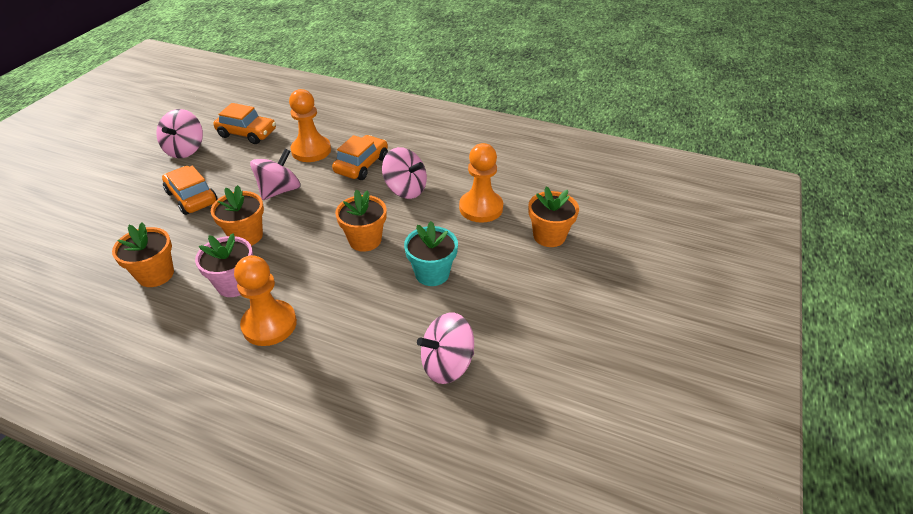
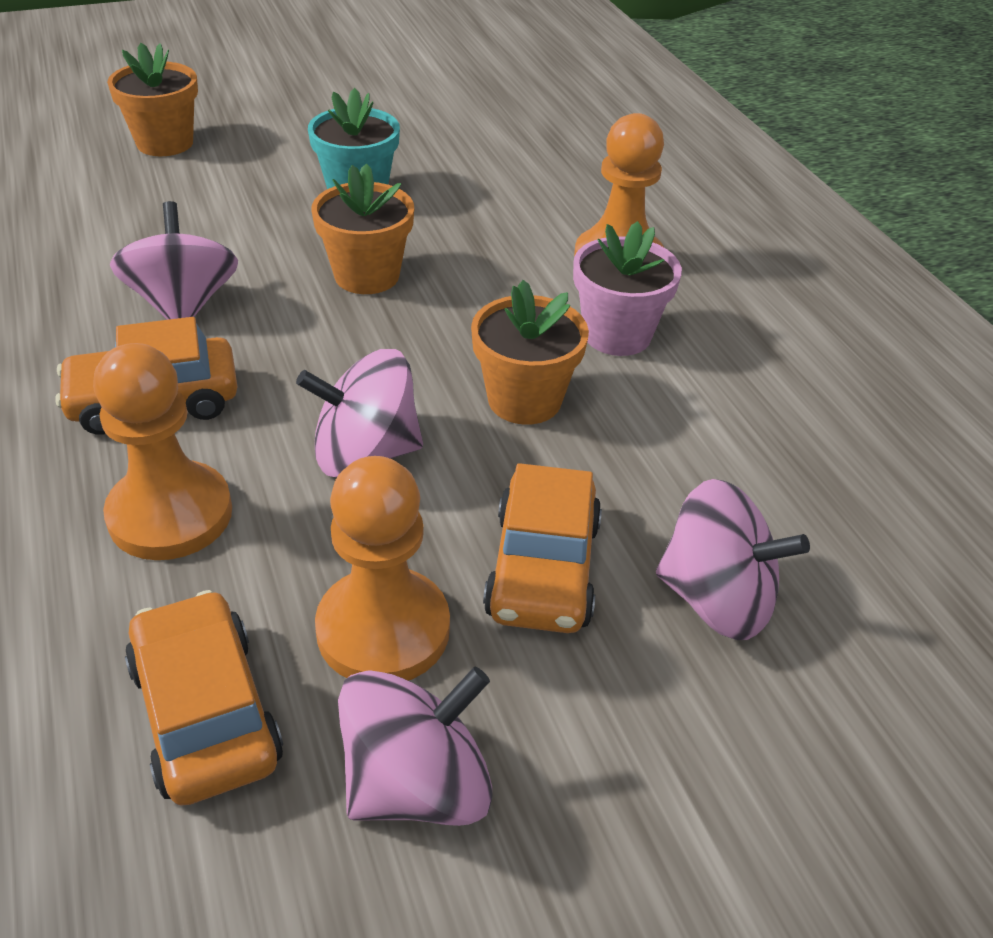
camera: 135 degrees left, 0 degrees up
orange flower pot [112,222,174,287] -> none
pink spinning top [417,313,474,384] -> pink spinning top moved to [656,479,810,640]
orange pawn [459,143,503,223] -> orange pawn moved to [315,456,450,681]

